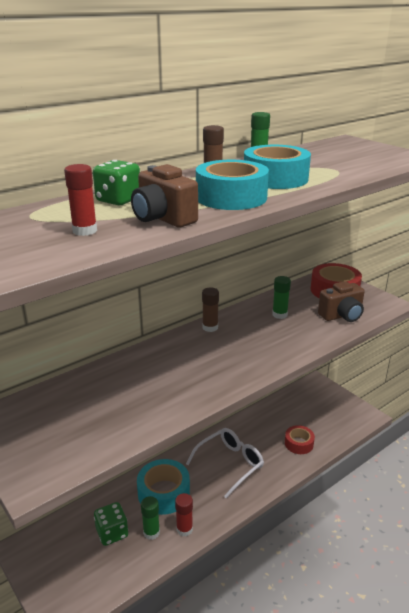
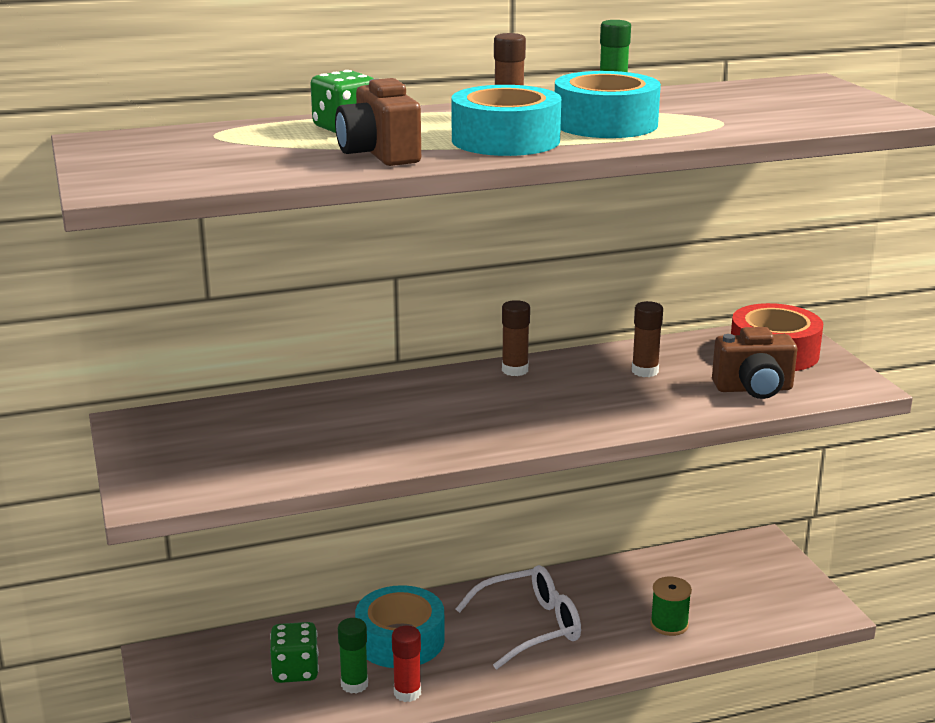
camera: 20 degrees right, 5 degrees down
red glue stick [64,164,97,236] -> none
green glue stick [272,276,291,319] -> brown glue stick [632,301,663,377]
red tape [285,425,315,454] -> green spool [650,577,692,636]

